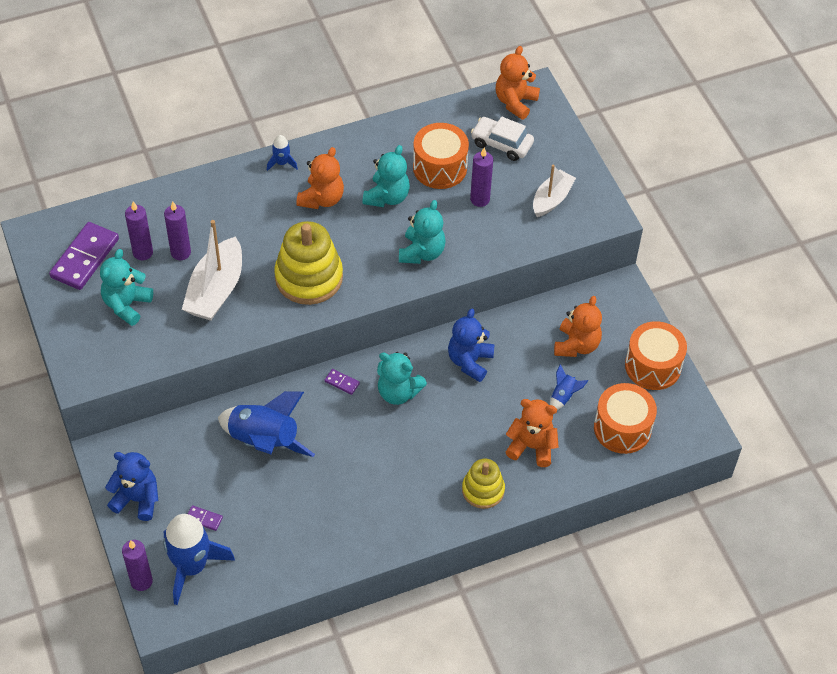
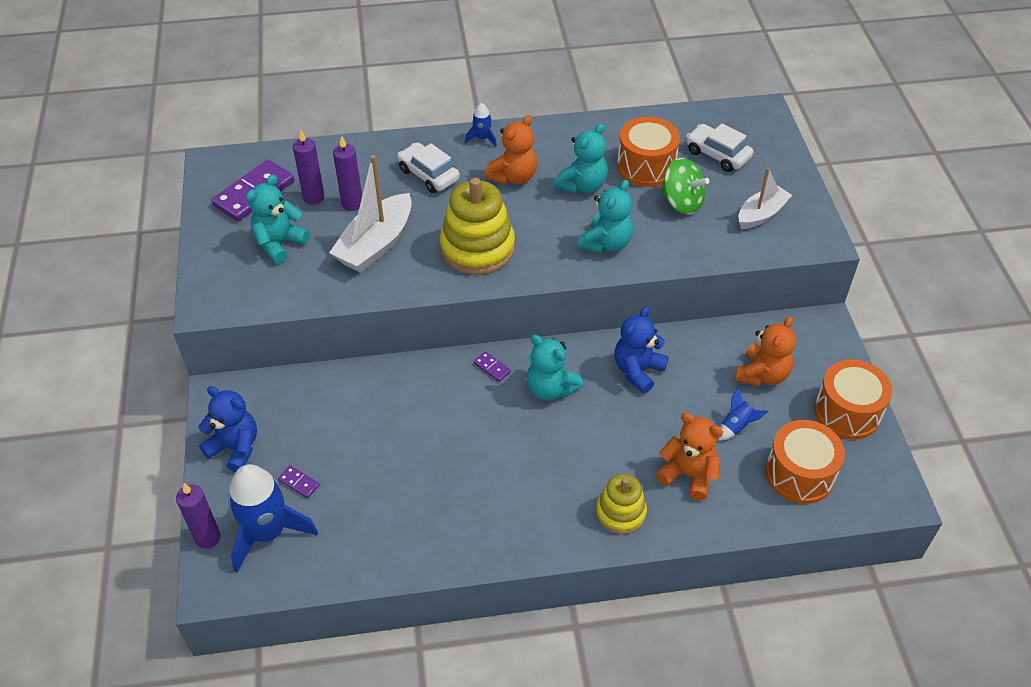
camera: 15 degrees right, 5 degrees down
blue rocket [218,391,315,457] -> none
purple candle [470,148,493,207] -> green spinning top [662,158,709,215]
orange teddy bear [496,46,540,120] -> none
none -> white car [397,142,460,193]

